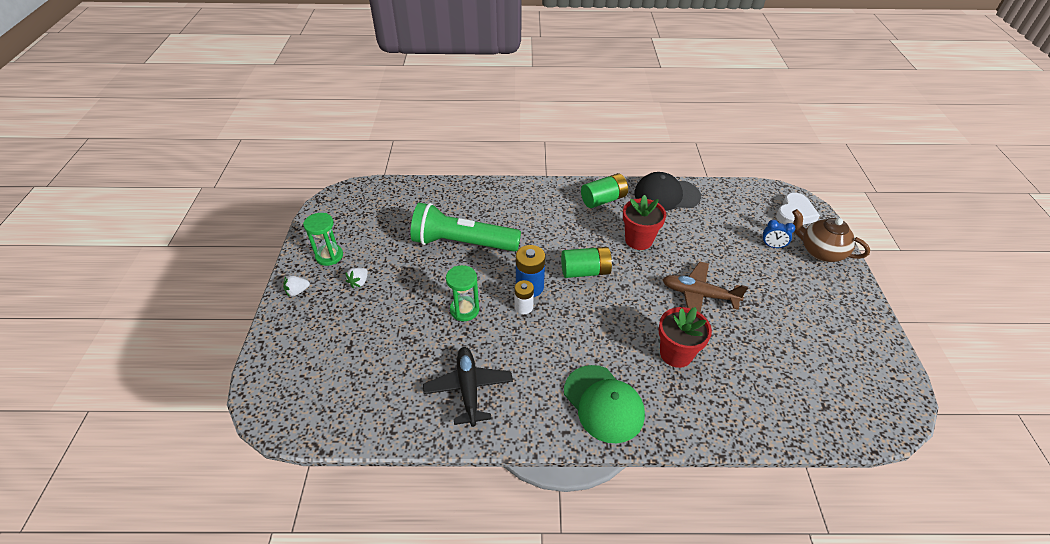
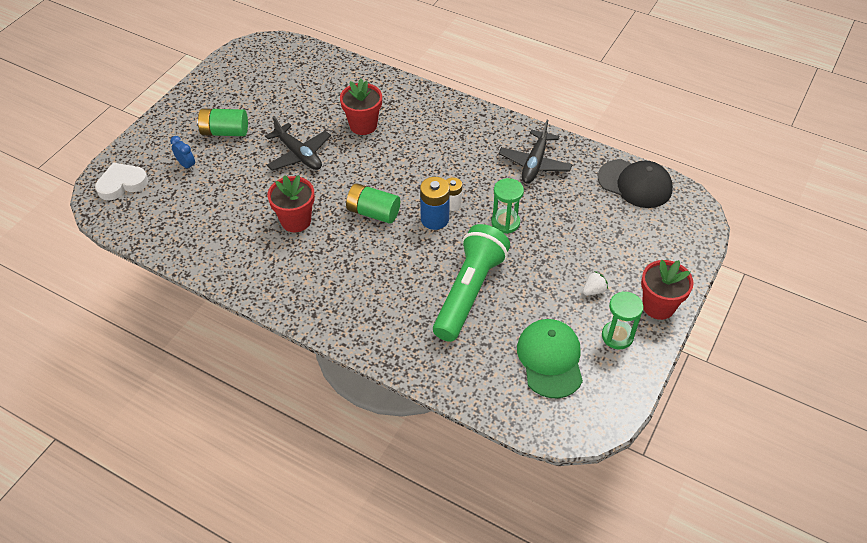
camera: 150 degrees left, 5 degrees up
white strawberry [283,276,310,297] -> red flower pot [641,260,694,320]
green flashlight [411,203,521,252] -> green flashlight turned 105 degrees counterclockwise [433,224,510,342]
green cap [564,365,645,443] -> green cap moved to [517,319,583,398]
green battery [581,173,628,208] -> green battery moved to [197,108,248,136]
black cap [634,172,701,211] -> black cap moved to [598,159,673,208]
brown plane [662,262,748,313] -> black plane [265,116,331,171]
brown teapot [792,209,870,262] -> none

